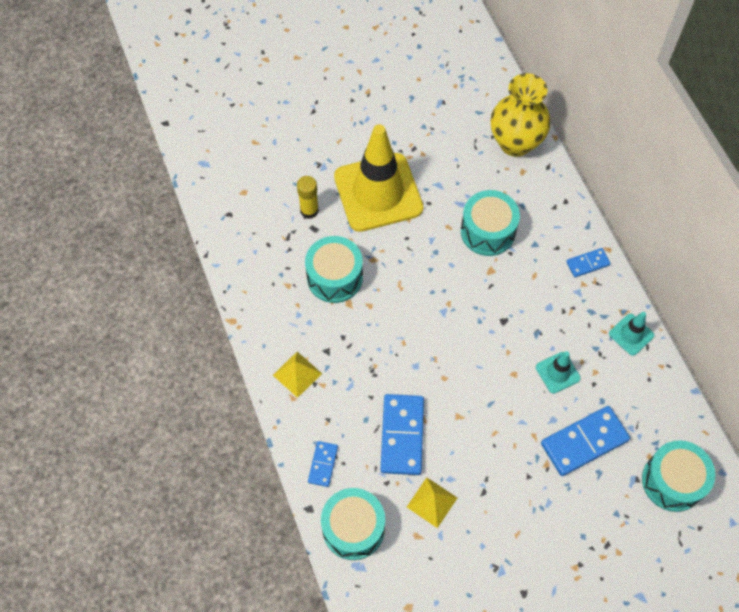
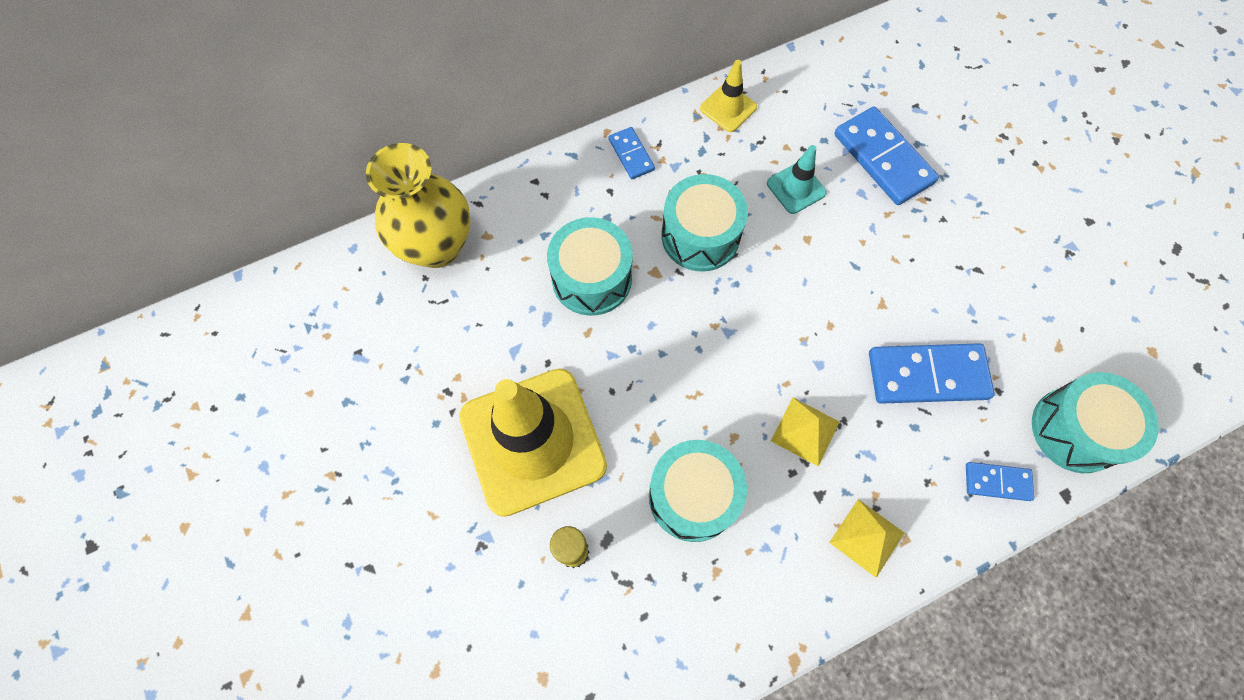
camera: 95 degrees left, 5 degrees up
yellow pyramid [407,477,457,528] -> yellow pyramid moved to [771,397,840,467]
turquoise traffic cone [609,312,654,356] -> yellow traffic cone [700,60,757,132]
turquoise drum [642,440,715,512] -> turquoise drum moved to [662,174,748,271]

